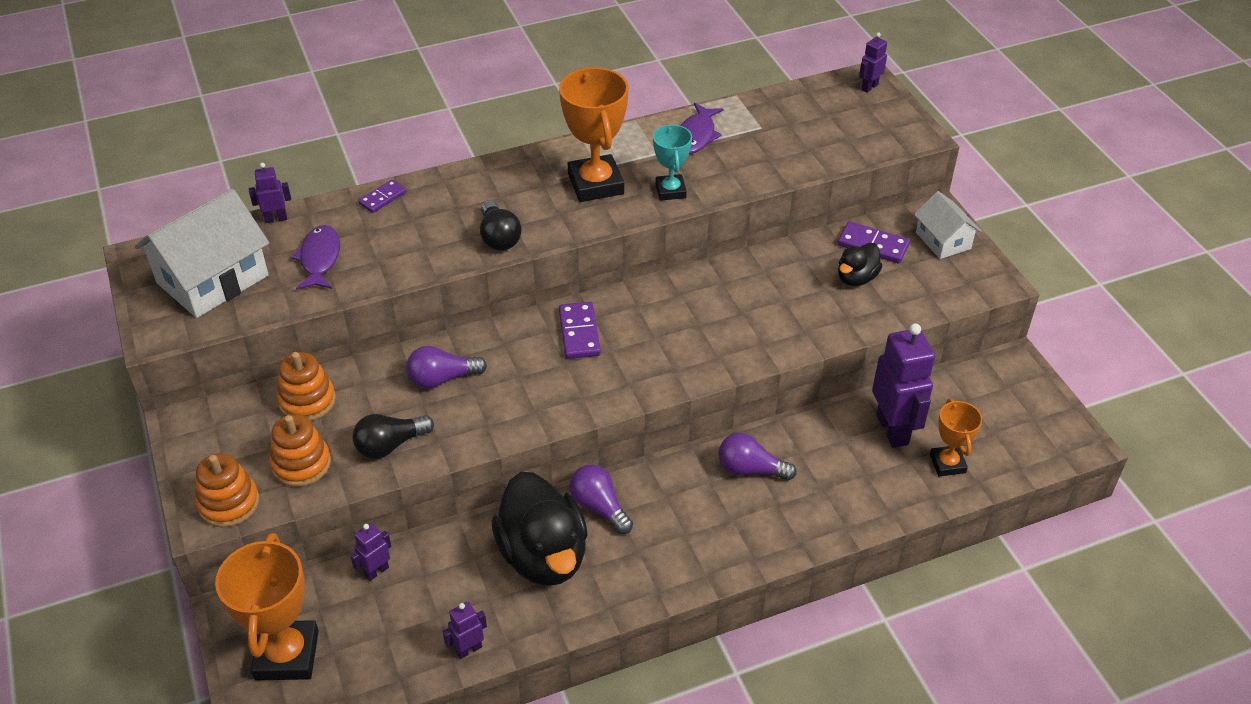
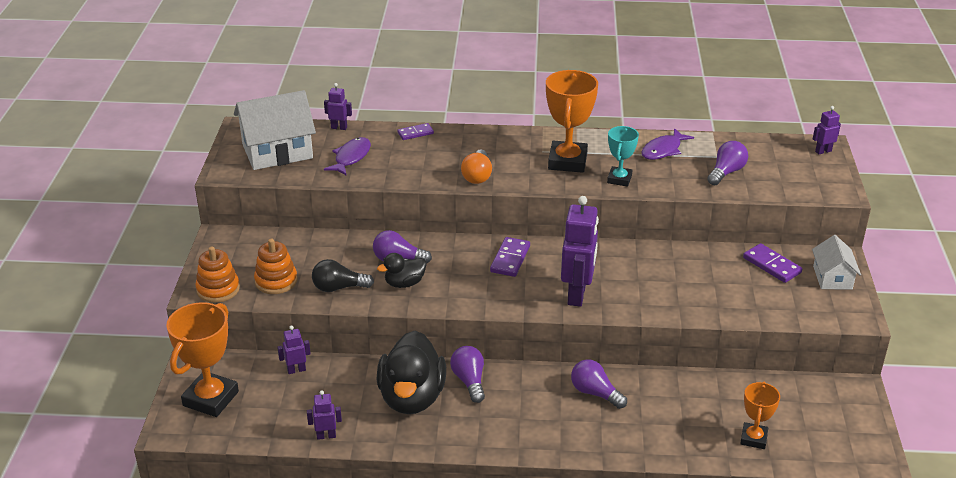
camera: 25 degrees right, 10 degrees down
orange stacking toy [277,352,336,421] -> none
black light bulb [480,200,522,251] -> orange light bulb [461,150,492,184]
black duck [838,243,883,286] -> black duck moved to [377,253,427,288]
purple robot [872,323,935,448] -> purple robot moved to [561,196,599,307]
none -> purple light bulb [707,141,748,185]

